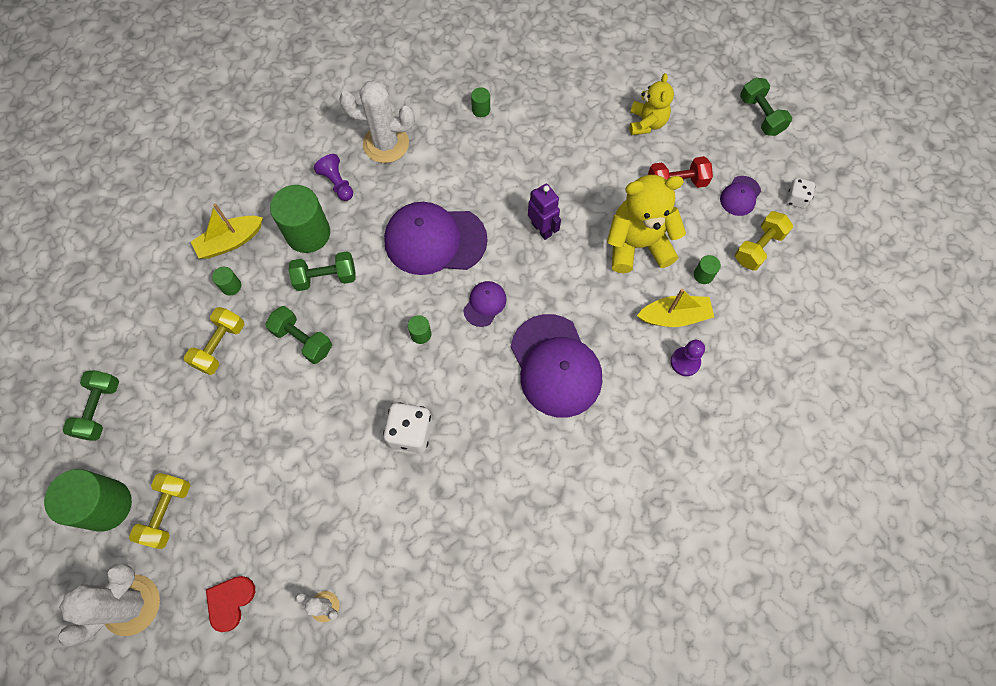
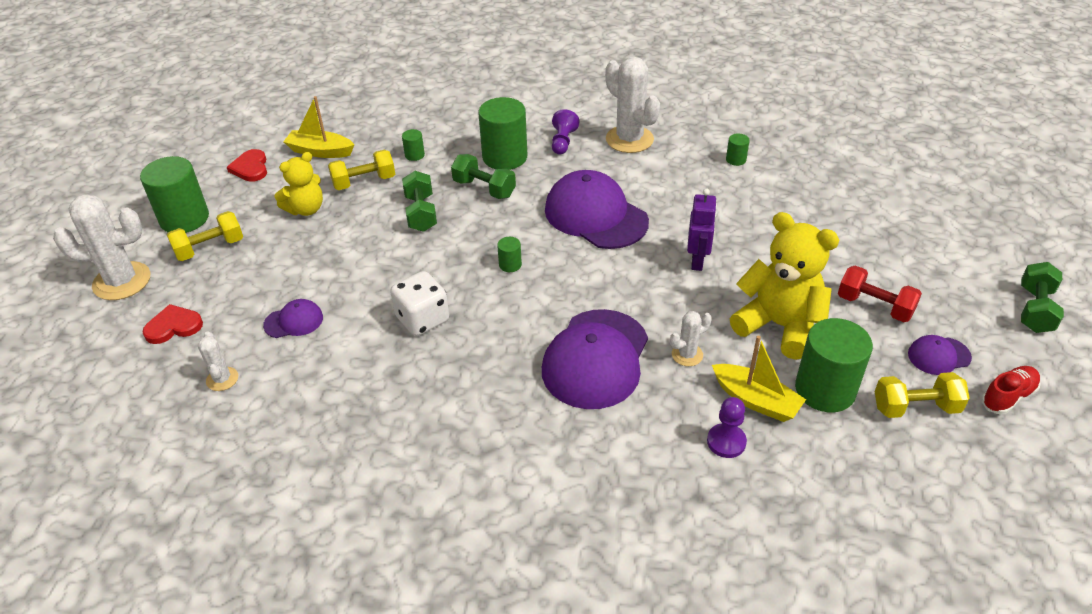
camera: 45 degrees right, 25 degrees down
green dumbbell [63,370,119,441] -> red heart [227,149,267,182]
yellow boat [191,204,263,259] -> yellow boat moved to [283,96,354,158]
purple cap [463,281,507,327] -> purple cap moved to [263,299,323,338]
yellow teddy bear [629,73,674,135] -> yellow teddy bear moved to [275,152,323,216]
green cylinder [694,255,721,284] -> green cylinder [795,318,873,412], size x2.26
white dice [786,178,815,208] -> red shoe [981,366,1041,414]
none -> white cactus [670,311,712,366]

